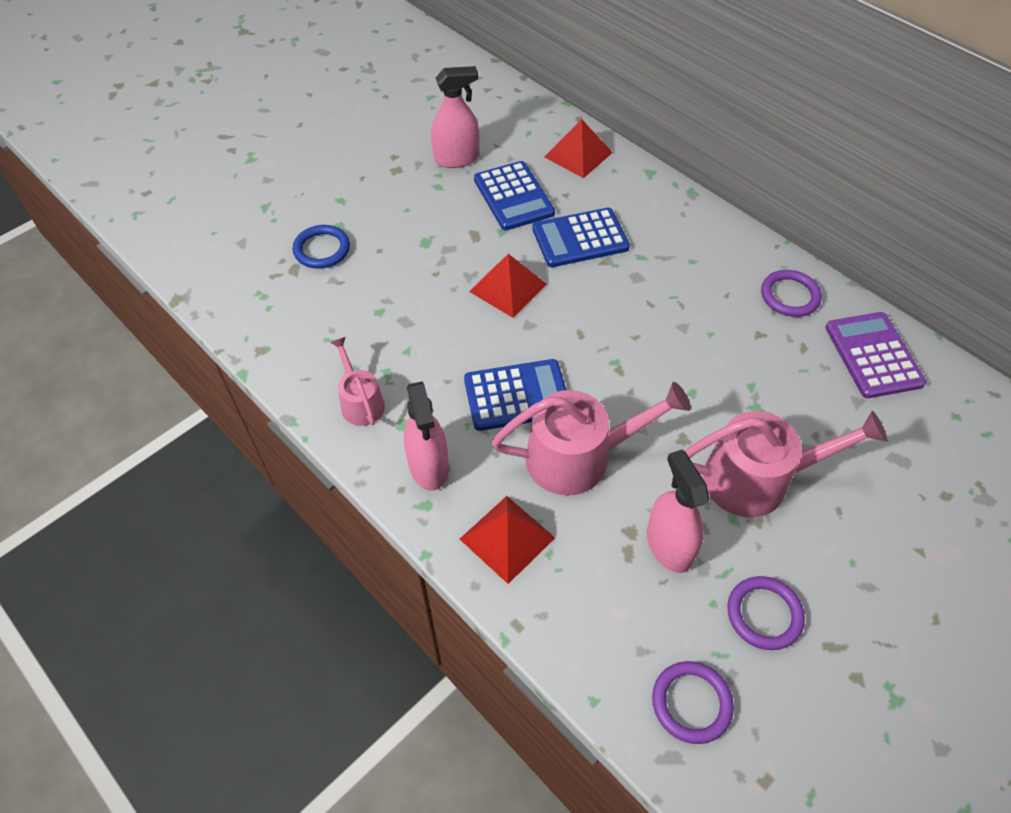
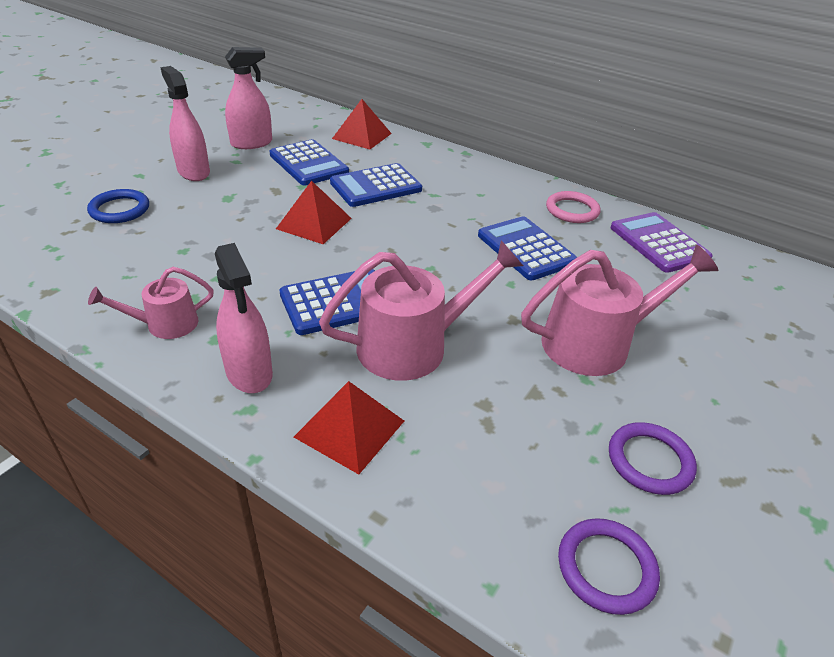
camera: 15 degrees left, 15 degrees down
pink watering can [330,337,385,426] -> pink watering can turned 75 degrees counterclockwise [88,267,214,339]
pink spray bottle [647,450,709,573] -> pink spray bottle moved to [160,66,210,181]
purple ring [761,270,822,317] -> pink ring [546,191,600,223]
none -> blue calculator [478,216,577,280]

